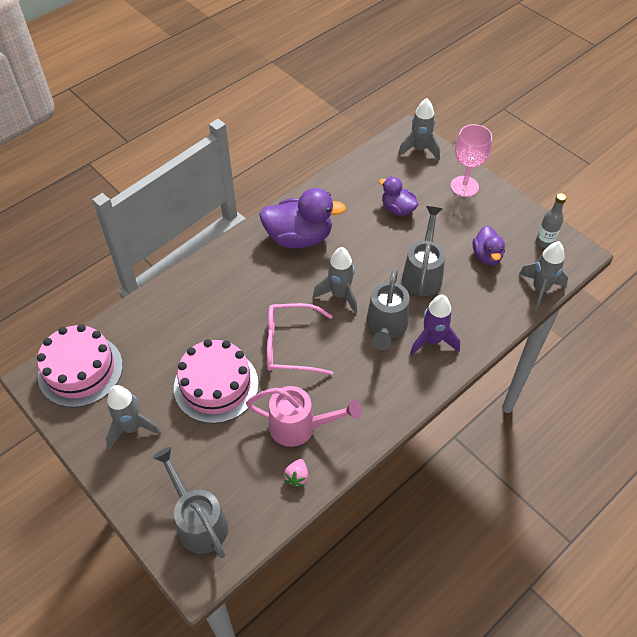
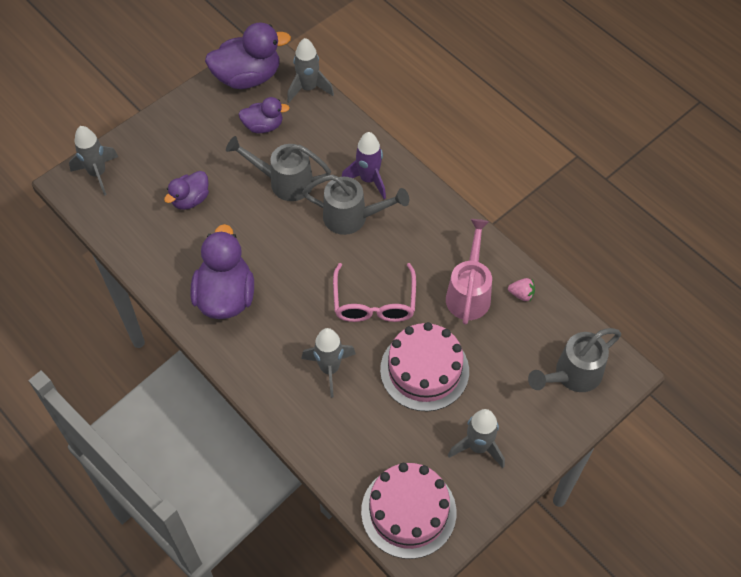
camera: 90 degrees left, 5 degrees up
grey rocket [313,247,357,314] -> grey rocket moved to [302,328,356,398]
pink goblet [450,124,492,197] -> none
grey bottle [536,193,567,248] -> purple duck [205,22,291,89]

